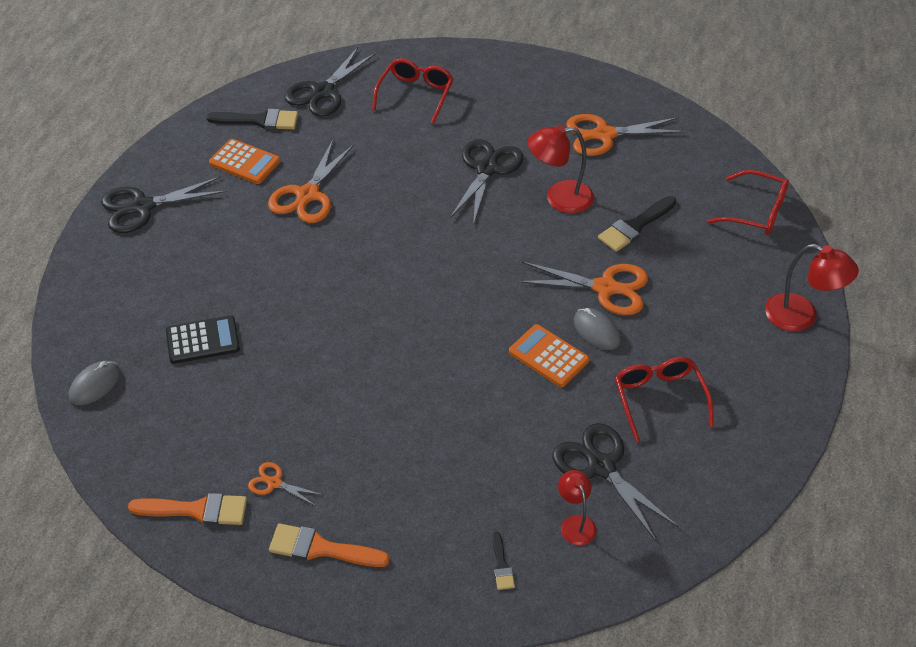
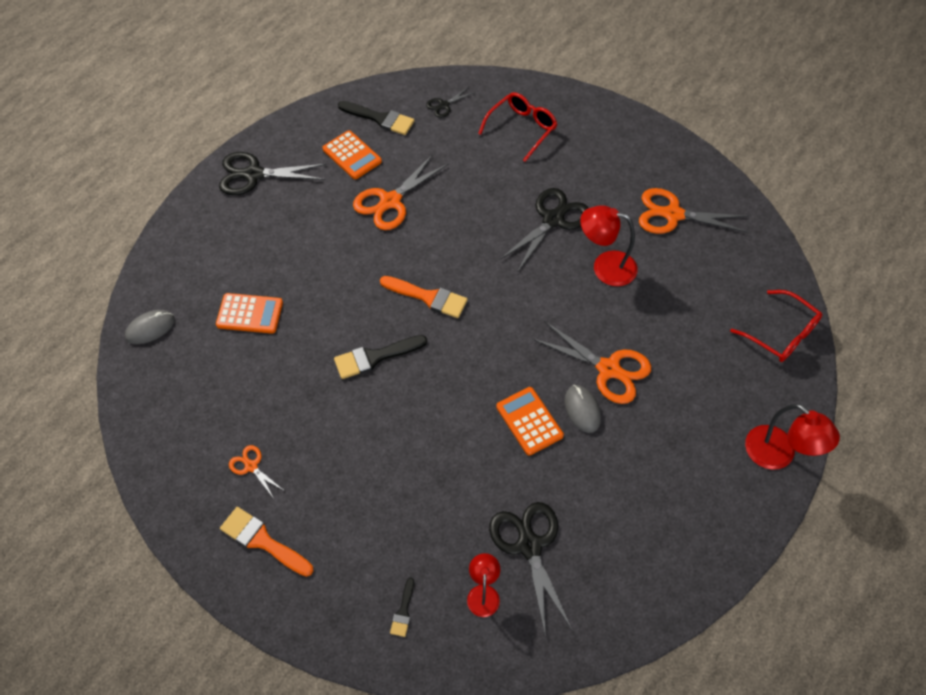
camera: 20 degrees right, 10 degrees up
orange brush [128,493,247,525] -> orange brush moved to [380,276,468,318]
black calculator [166,315,240,364] -> orange calculator [216,293,283,334]
black scissors [284,47,376,117] -> black scissors [426,87,475,118], size x0.51
black brush [598,196,676,252] -> black brush moved to [334,335,427,379]
red glasses [615,357,713,442] -> none

